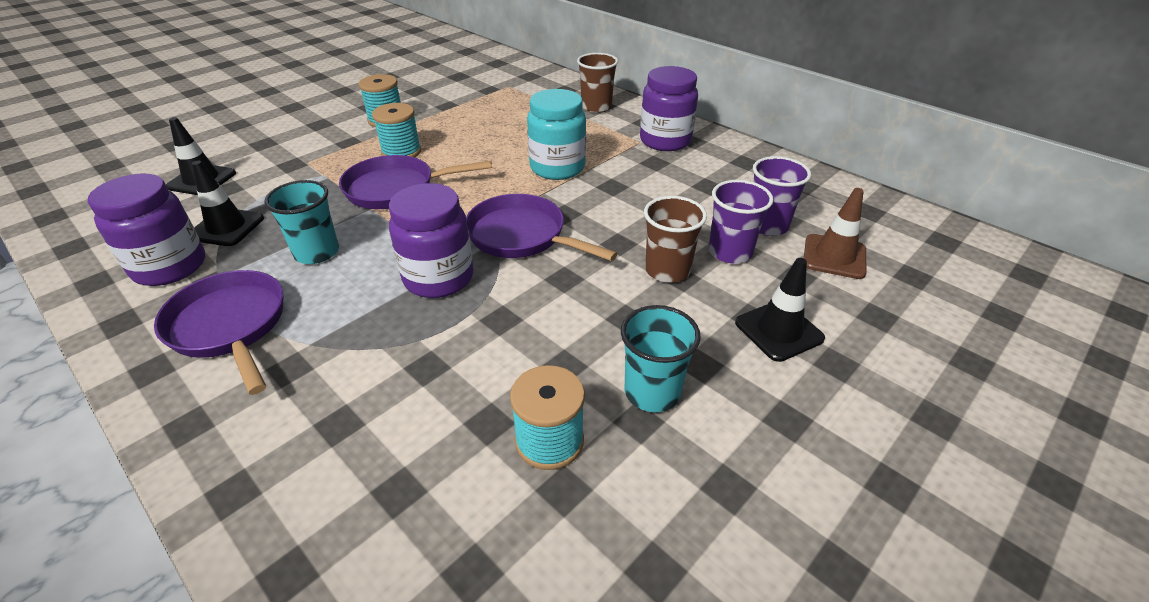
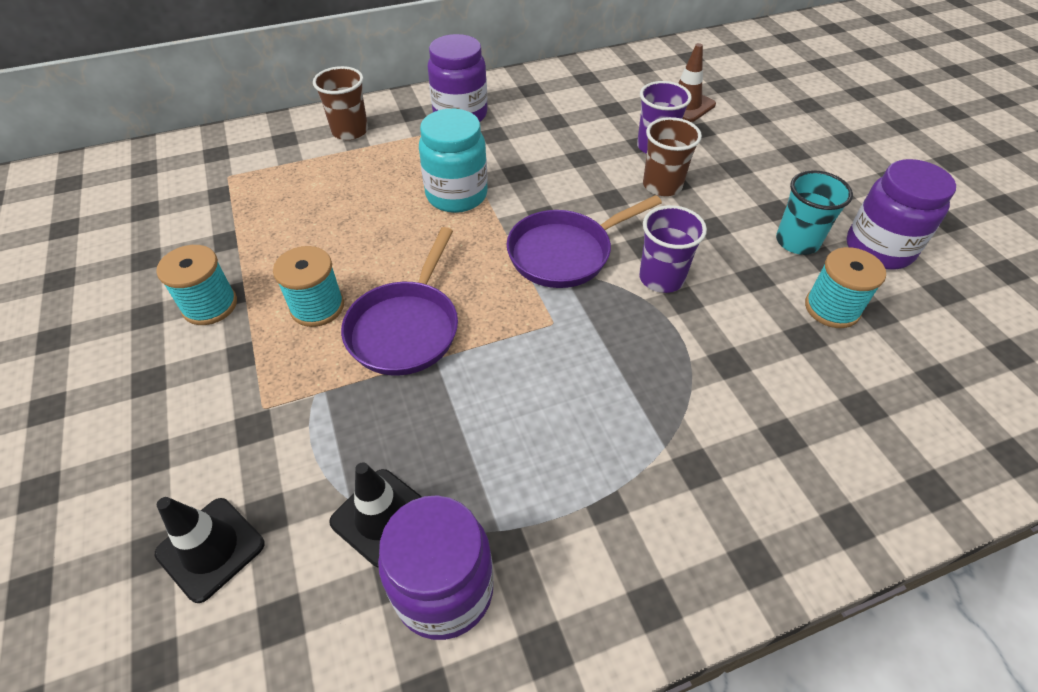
camera: 65 degrees left, 10 degrees up
purple pan [154,270,283,395] -> none
turquoise cup [264,180,339,264] -> none
purple jar [389,183,474,298] -> purple jar moved to [847,159,956,270]
black traffic cone [735,258,825,362] -> none
purple cup [753,156,811,236] -> purple cup moved to [639,205,707,293]

